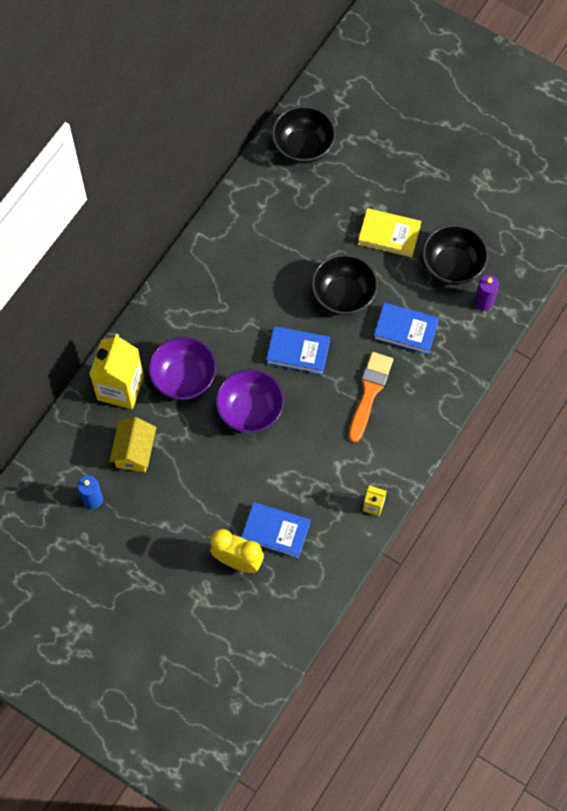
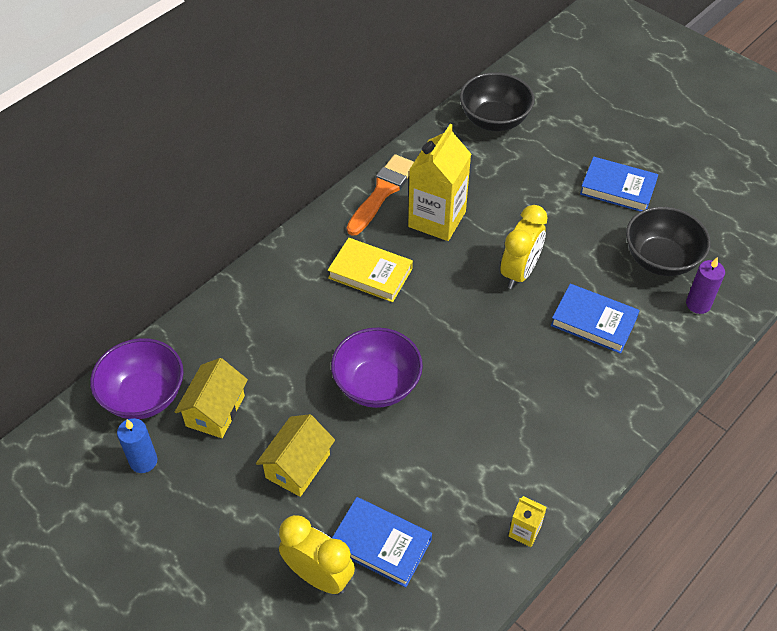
camera: 10 degrees right, 15 degrees down
yellow carton [89,334,144,409] -> yellow carton moved to [408,124,471,241]
purple bowl [149,337,216,400] -> purple bowl moved to [90,338,183,419]
blue book [266,326,330,375] -> blue book moved to [580,157,658,212]
black bowl [312,254,378,315] -> yellow clock [500,205,548,289]
orange brush [348,352,393,443] -> orange brush moved to [347,154,414,236]
yellow book [358,208,421,257] -> yellow book moved to [328,238,413,302]
none -> yellow house [256,414,335,497]

